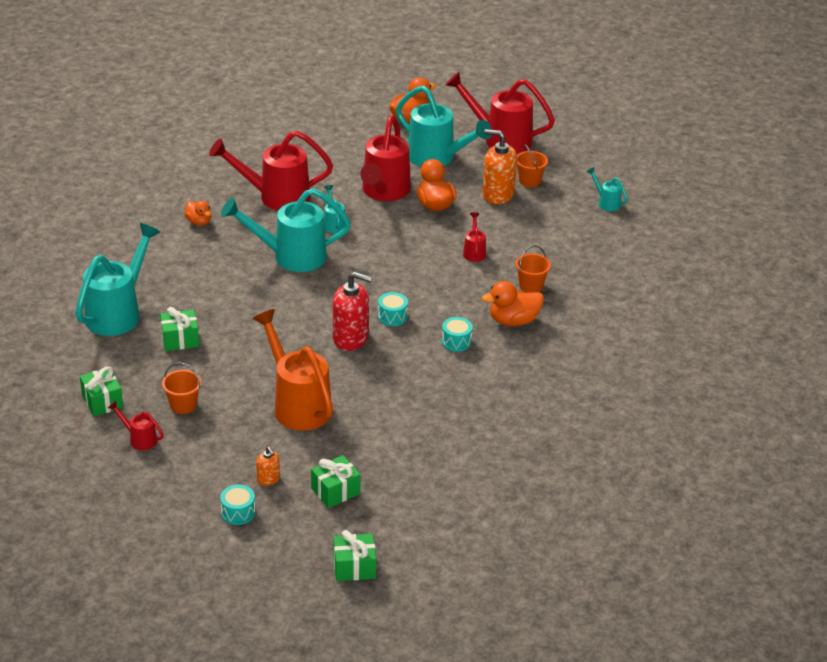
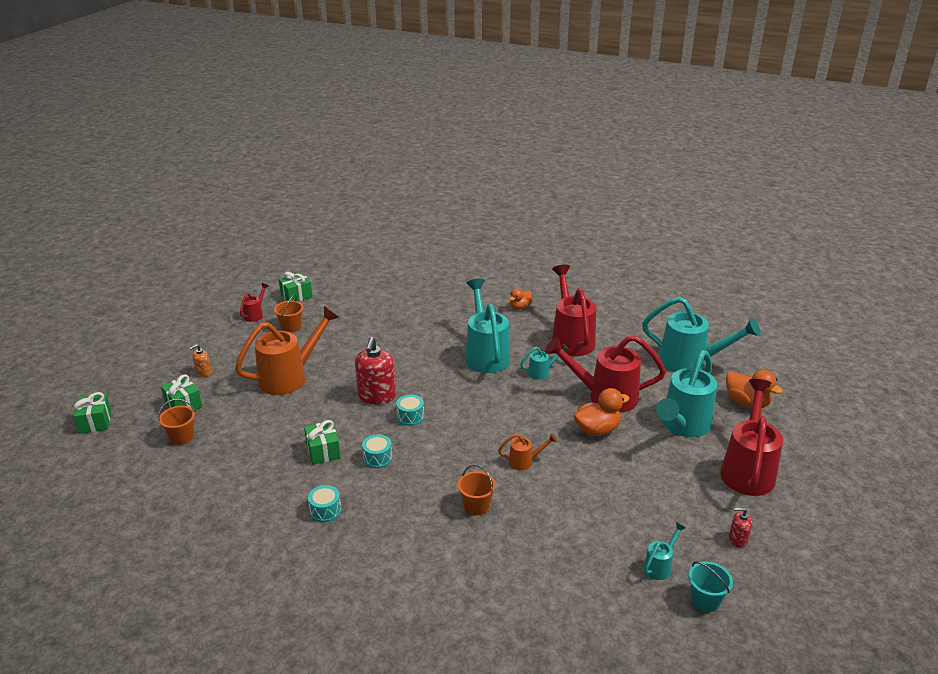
camera: 85 degrees right, 5 degrees down
turquoise watering can [75,223,160,336] -> turquoise watering can moved to [642,297,761,372]
green gift [160,307,199,351] -> green gift moved to [304,420,341,465]
turquoise drum [220,484,256,525] -> turquoise drum moved to [308,485,341,522]
red watering can [463,212,486,262] -> orange watering can [498,433,557,470]
orange soap dispenser [482,129,517,204] -> none
orange duck [482,281,544,326] -> none
orange bucket [517,144,548,187] -> orange bucket moved to [158,399,195,445]
none -> turquoise bucket [688,561,733,612]
none -> red soap dispenser [729,508,752,548]

